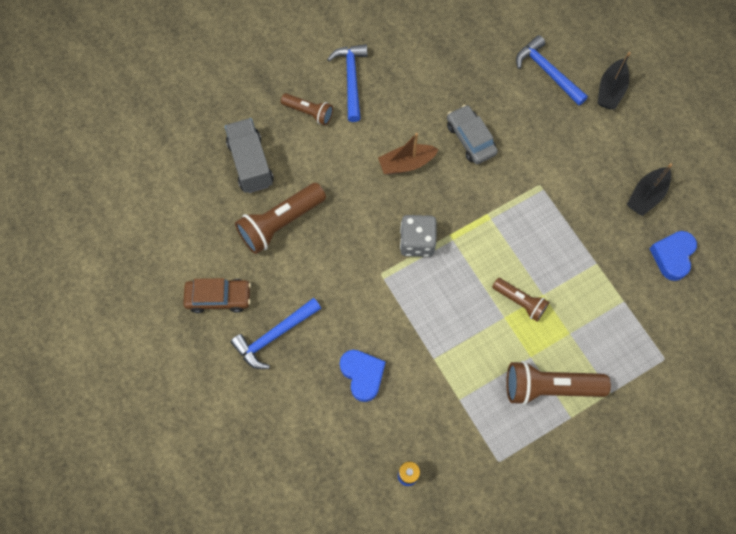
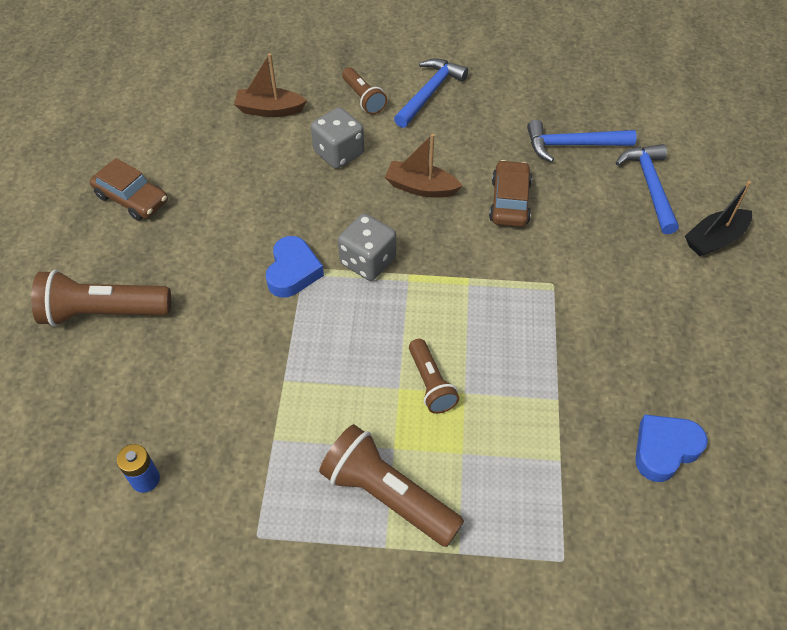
camera: 35 degrees right, 15 degrees down
grey truck [225,118,274,193] -> brown boat [234,53,307,117]
blue hammer [231,298,321,369] -> blue hammer moved to [527,120,636,162]
brown flashlight [235,183,326,254] -> brown flashlight moved to [31,270,171,327]
blue heart [340,350,385,402] -> blue heart moved to [266,236,324,298]
grey car [447,105,498,164] -> brown car [489,160,532,227]
black boat [627,163,672,216] -> none
none -> grey dice [311,107,364,169]

